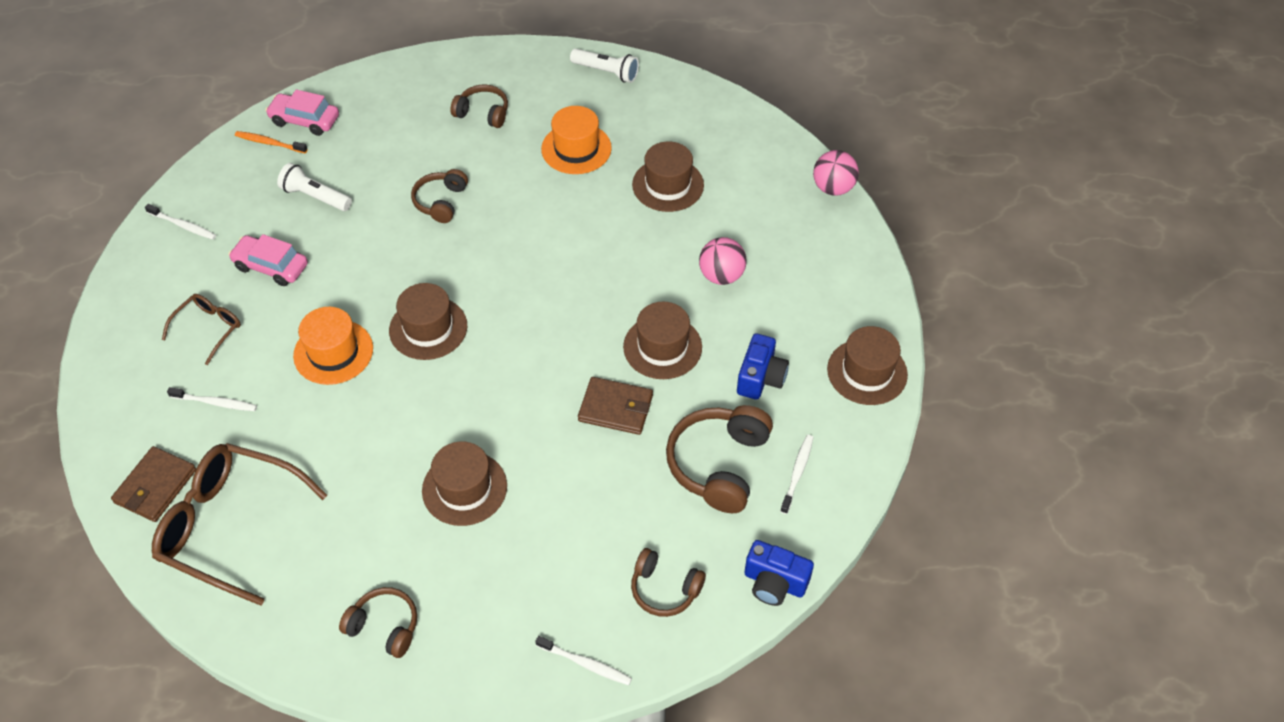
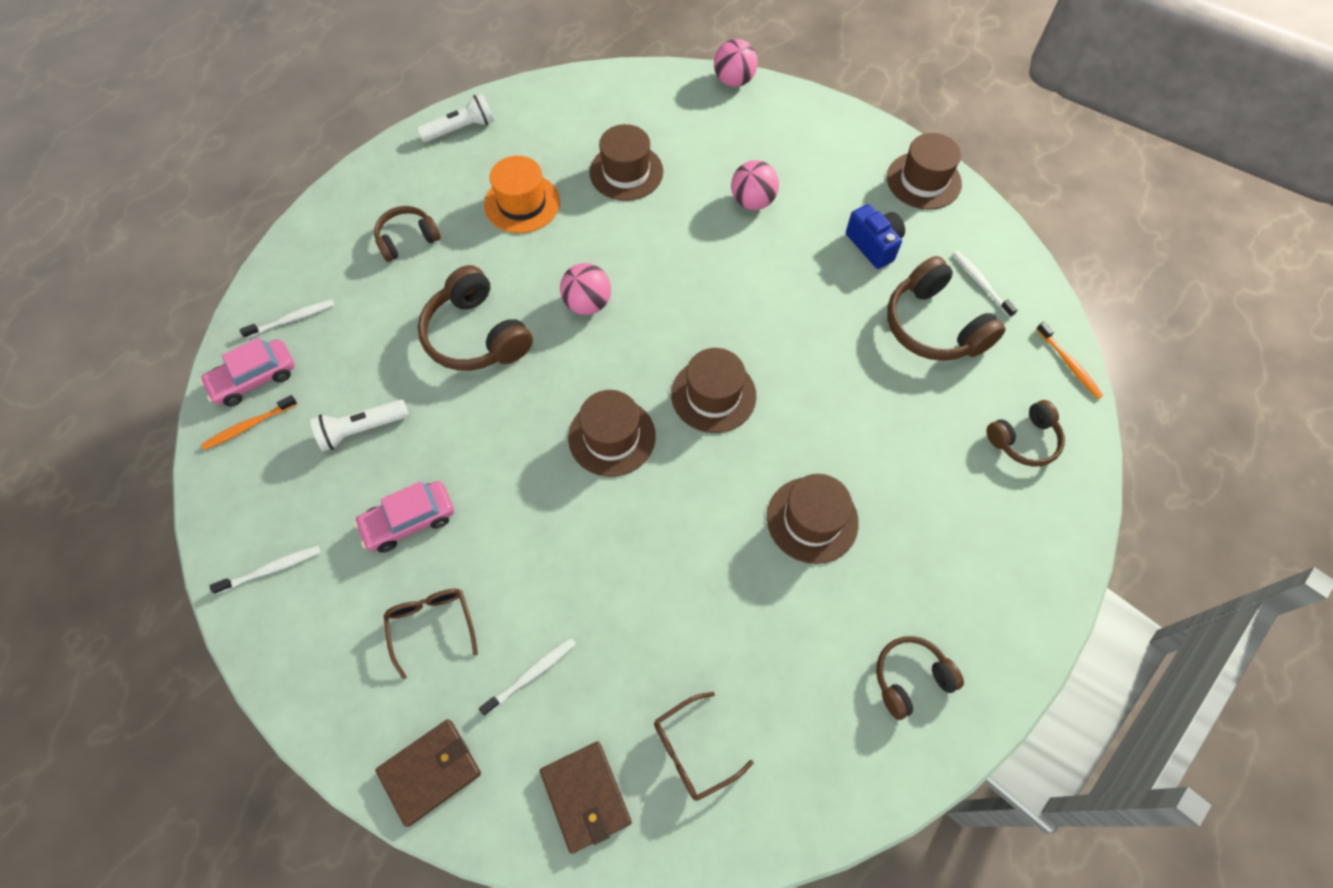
camera: 50 degrees left, 10 degrees up
brown glasses [152,443,327,606] -> brown glasses [654,692,754,801], size x0.51
orange hat [293,307,373,385] -> none
brown headphones [411,169,468,223] -> brown headphones [418,265,533,371], size x1.64
white toothbrush [535,636,632,685] -> white toothbrush moved to [240,300,334,339]
brown wallet [578,377,653,435] -> brown wallet moved to [375,719,481,827]
brown hat [623,302,702,379] -> brown hat moved to [671,348,757,433]
blue camera [744,540,814,606] -> orange toothbrush [1036,322,1104,399]
none -> pink ball [560,263,611,315]

